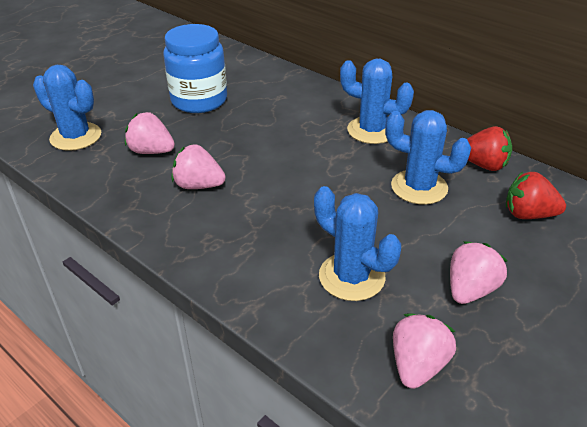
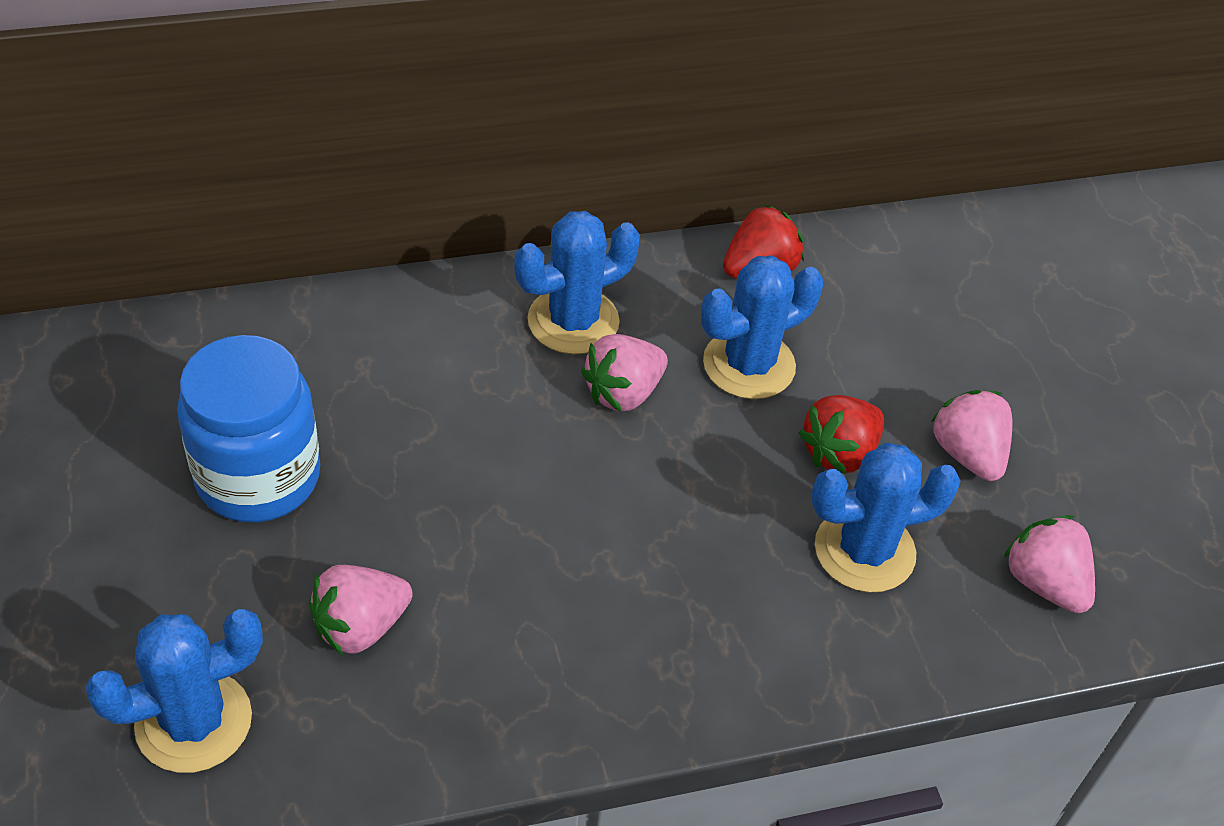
camera: 60 degrees left, 10 degrees up
pink strawberry [172,144,226,189] -> pink strawberry moved to [581,334,668,412]
red strawberry [506,172,566,219] -> red strawberry moved to [798,395,884,474]

